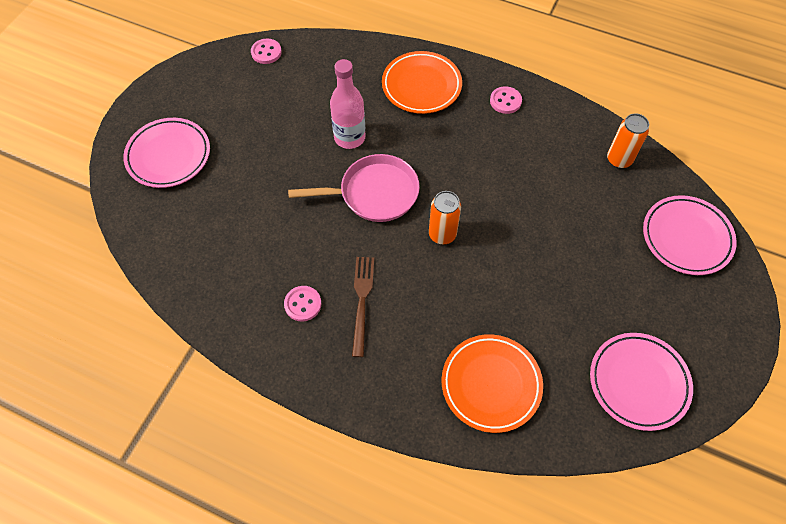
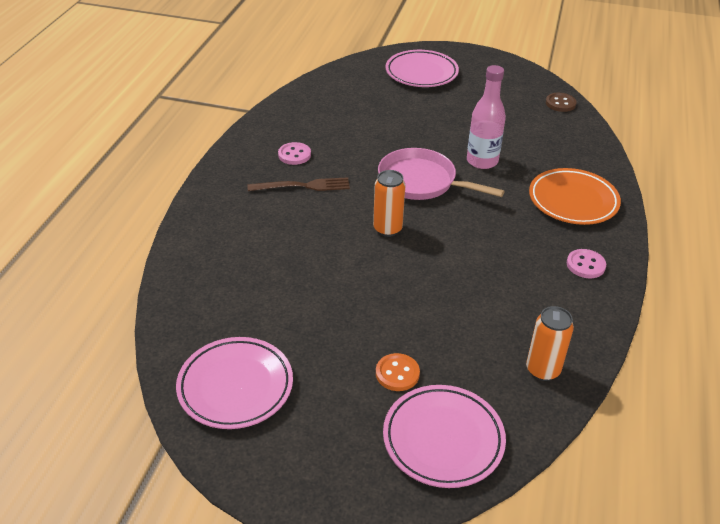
camera: 80 degrees right, 20 degrees down
pink button [251,39,282,64] -> brown button [546,93,577,112]
pink pan [288,154,420,222] -> pink pan turned 135 degrees clockwise [378,148,505,200]
orange plate [441,334,543,433] -> none
none -> orange button [376,353,420,391]

